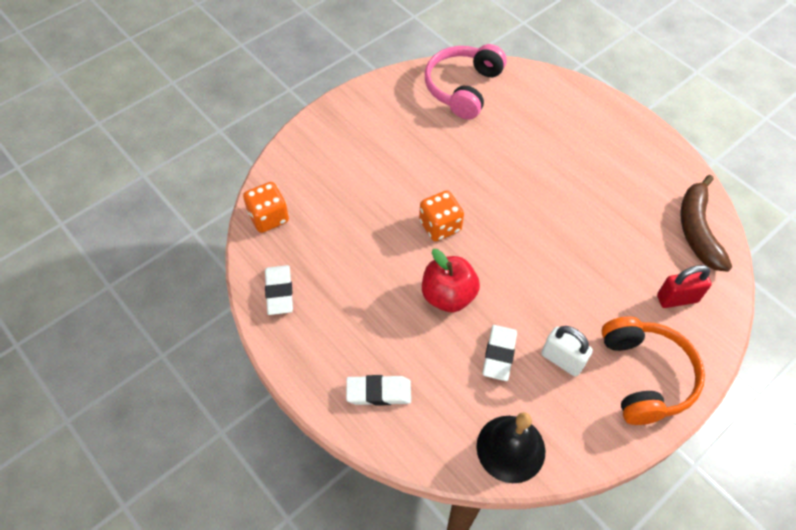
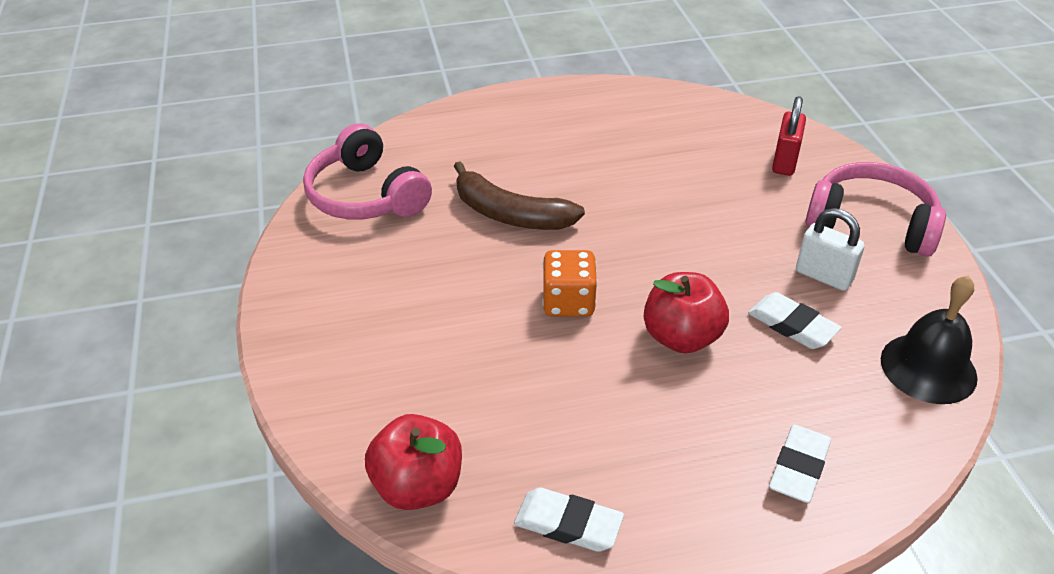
camera: 60 degrees left, 15 degrees down
orange dice [243,182,289,233] -> red apple [365,414,462,510]
white padlock [541,326,593,377] -> white padlock turned 60 degrees clockwise [796,208,865,291]
orange headphones [601,316,705,425] -> pink headphones [806,162,946,257]
brown banana [680,175,732,272] -> brown banana moved to [454,161,585,230]

